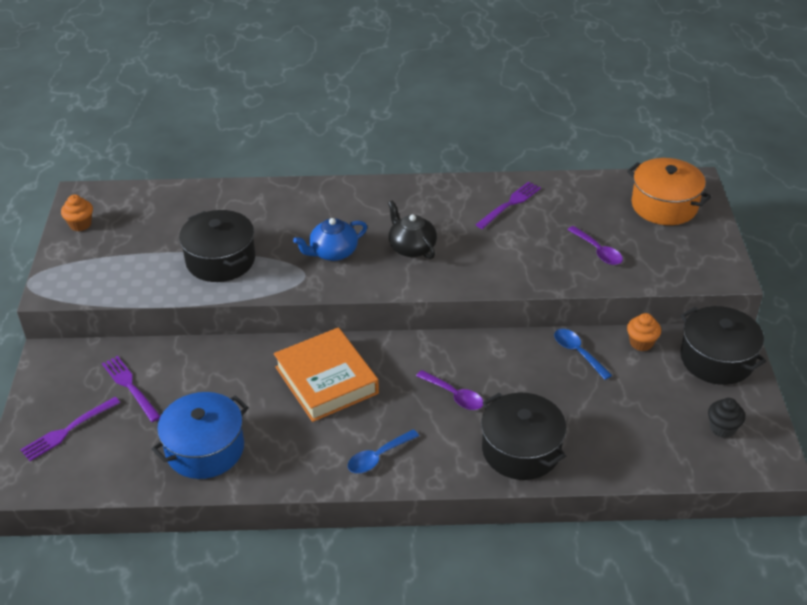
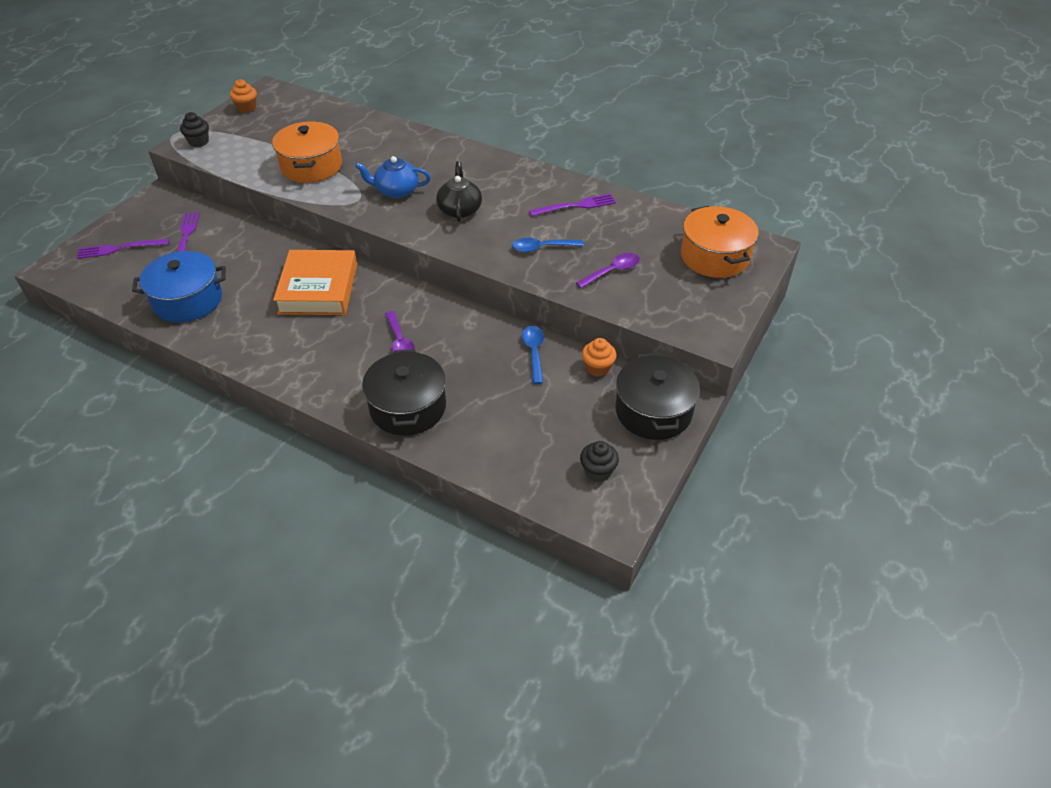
camera: 30 degrees right, 5 degrees up
black pot [179,210,255,282] -> orange pot [272,121,342,183]
blue spoon [348,429,419,473] -> blue spoon moved to [512,238,584,252]
purple spoon [567,226,623,265] -> purple spoon turned 120 degrees counterclockwise [576,253,640,288]
none -> black cupcake [180,112,209,147]

